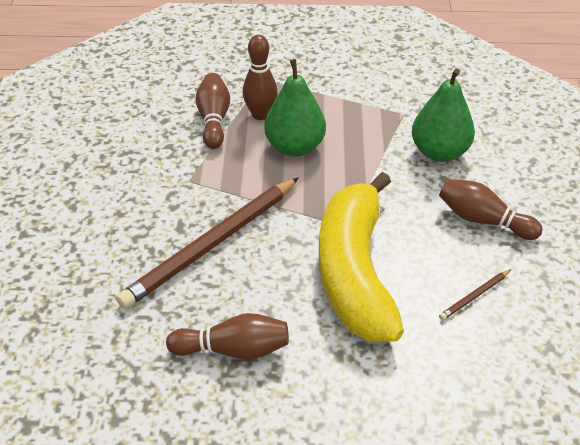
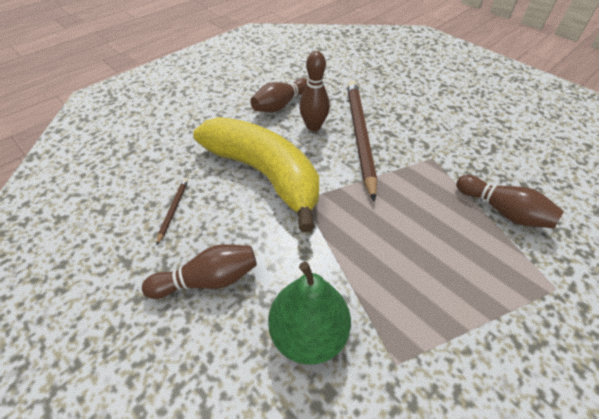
camera: 135 degrees right, 5 degrees up
brown bowling pin [243,35,278,120] -> brown bowling pin moved to [299,51,330,131]
green pear [264,59,326,156] -> none

